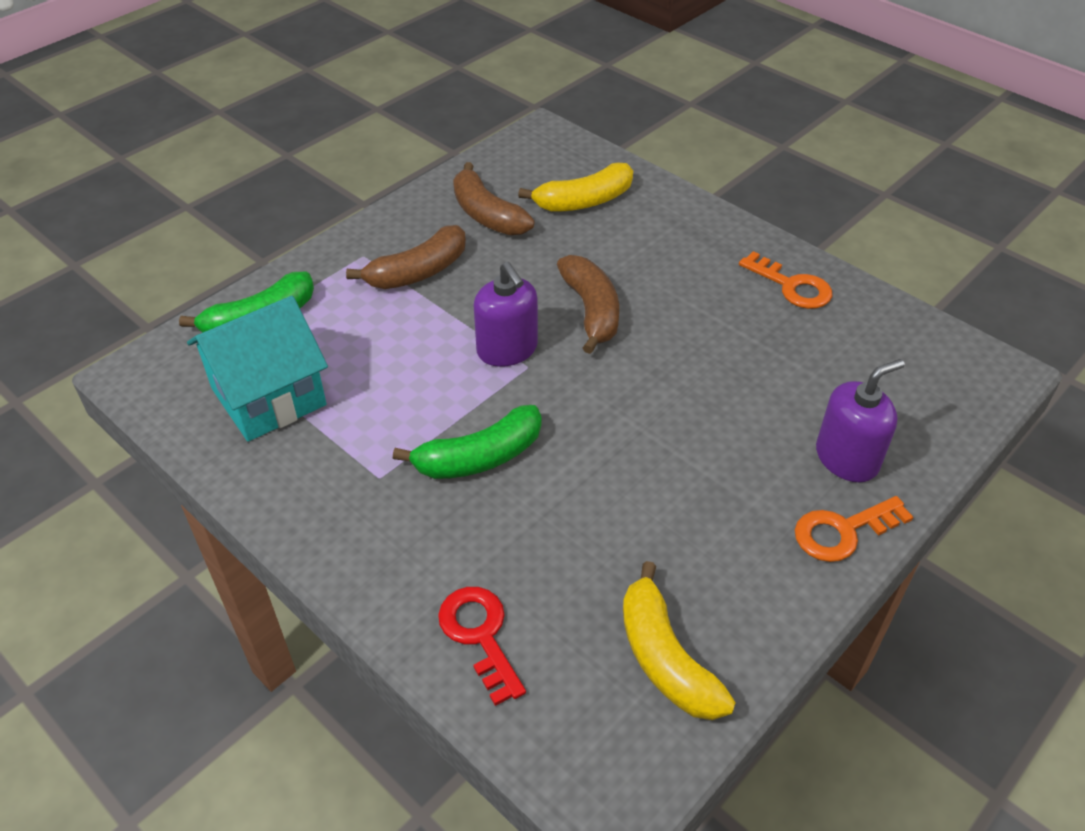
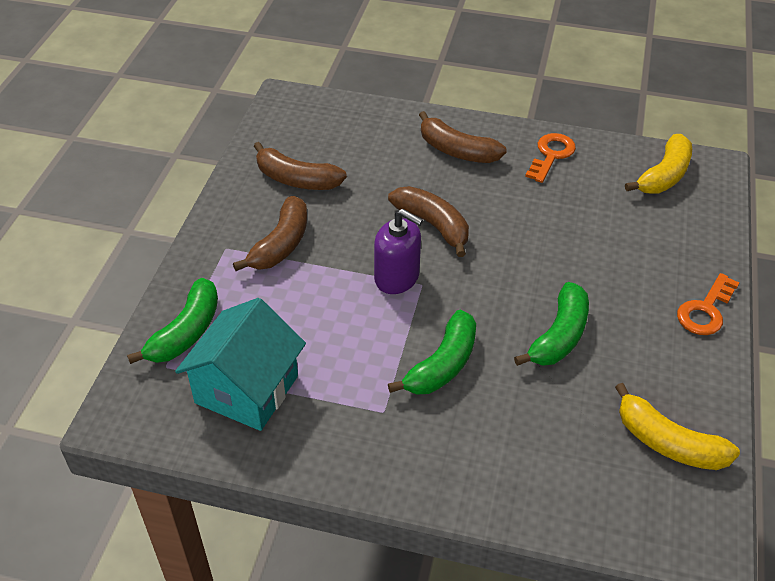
camera: 30 degrees left, 0 degrees up
red key [438,587,526,706] -> none
yellow banana [518,162,633,212] -> yellow banana moved to [625,134,692,194]
orange key [739,251,832,309] -> orange key turned 75 degrees counterclockwise [525,133,576,183]
purple soap dispenser [816,359,905,482] -> none
none -> brown banana [419,111,507,163]
none -> green banana [514,282,589,366]

